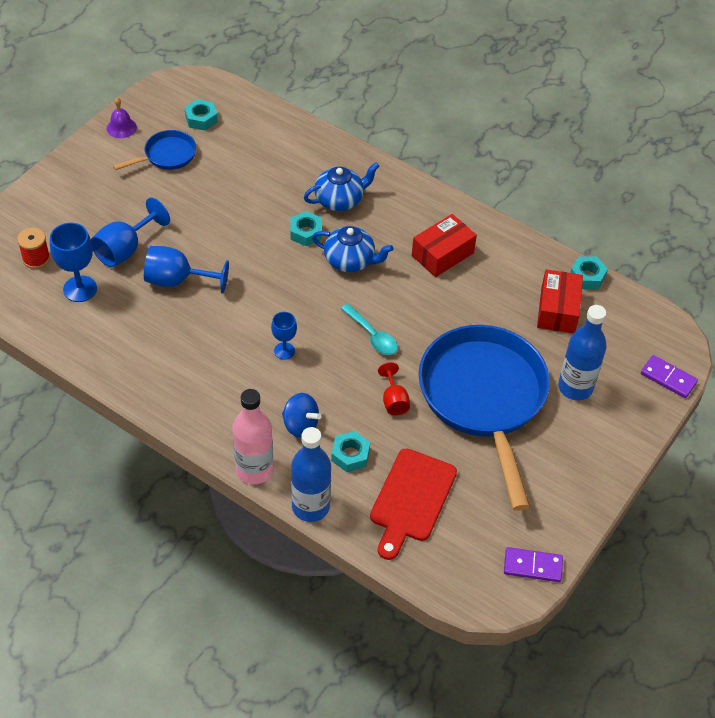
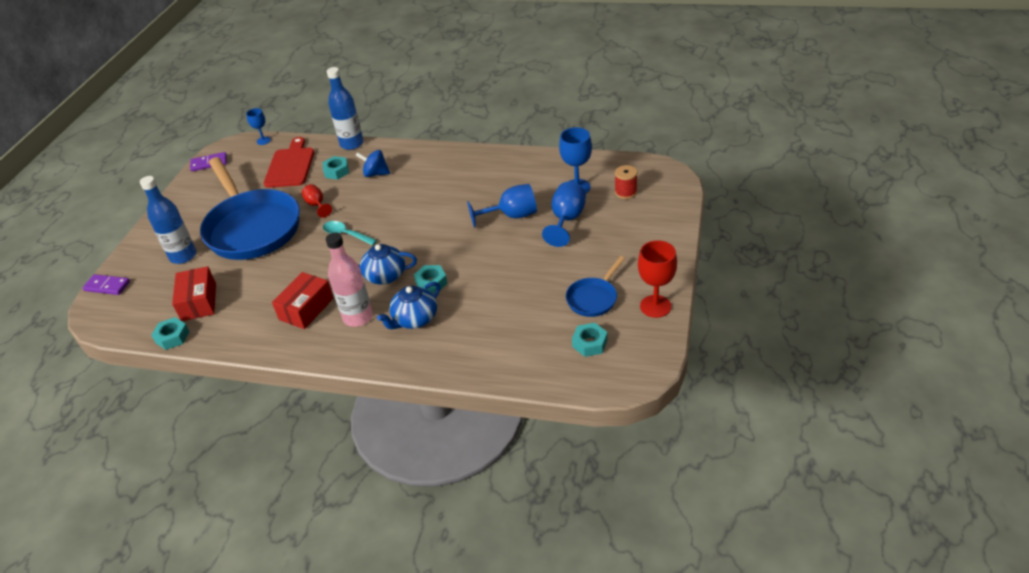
camera: 165 degrees right, 10 degrees down
purple bell [107,97,137,138] -> red goblet [638,240,677,318]
pink bottle [232,389,273,484] -> pink bottle moved to [326,233,373,327]
blue goblet [271,312,297,360] -> blue goblet moved to [246,108,271,145]

